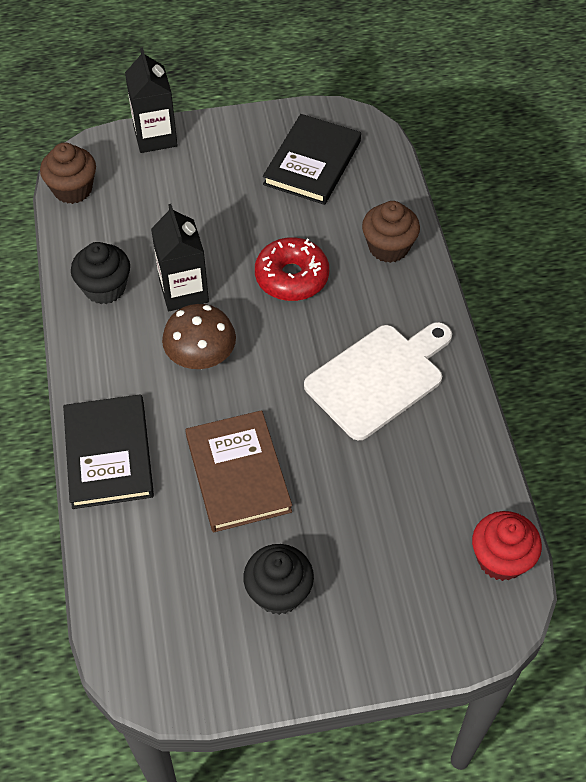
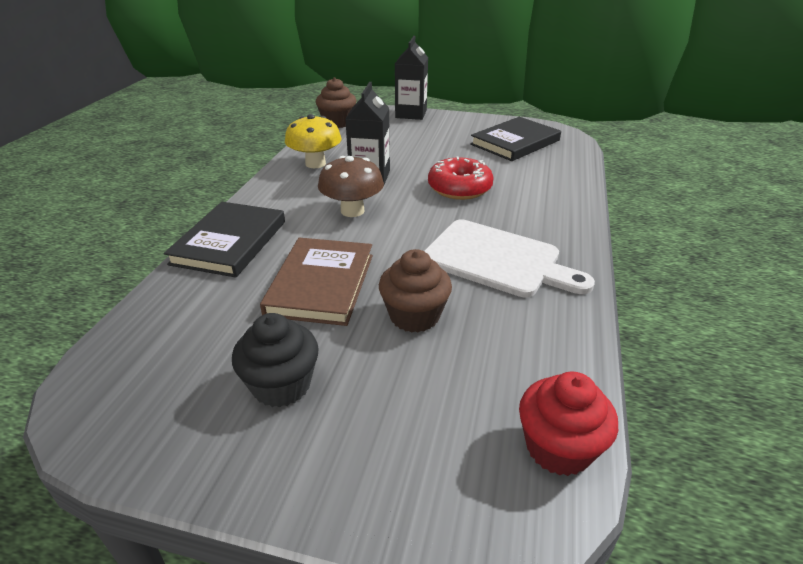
camera: 25 degrees right, 20 degrees down
black cupcake [71,242,130,304] -> yellow mushroom [285,114,342,168]
white cutting board [304,322,452,440] -> white cutting board turned 45 degrees clockwise [424,219,595,298]
brown cupcake [362,201,420,263] -> brown cupcake moved to [379,249,452,333]

